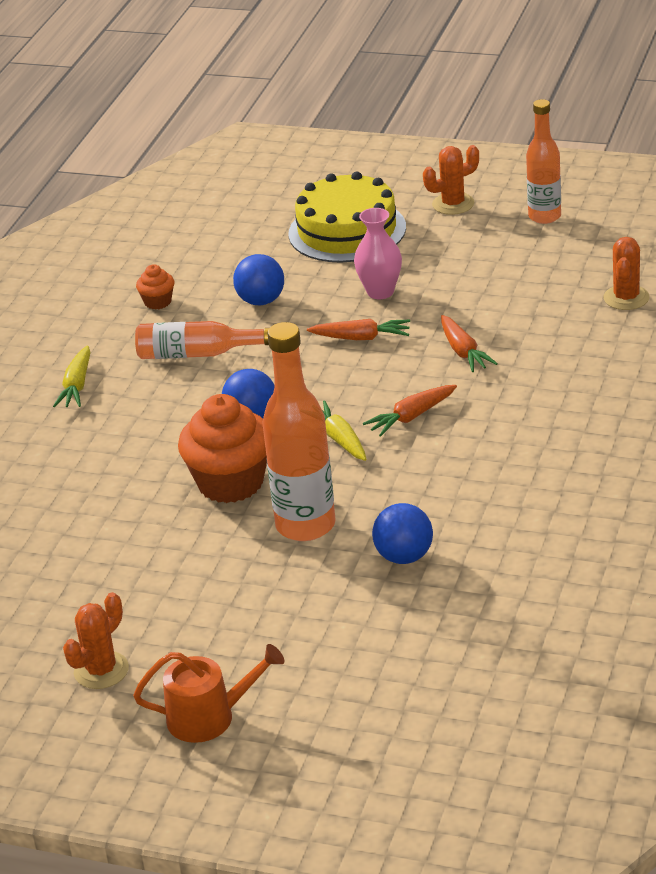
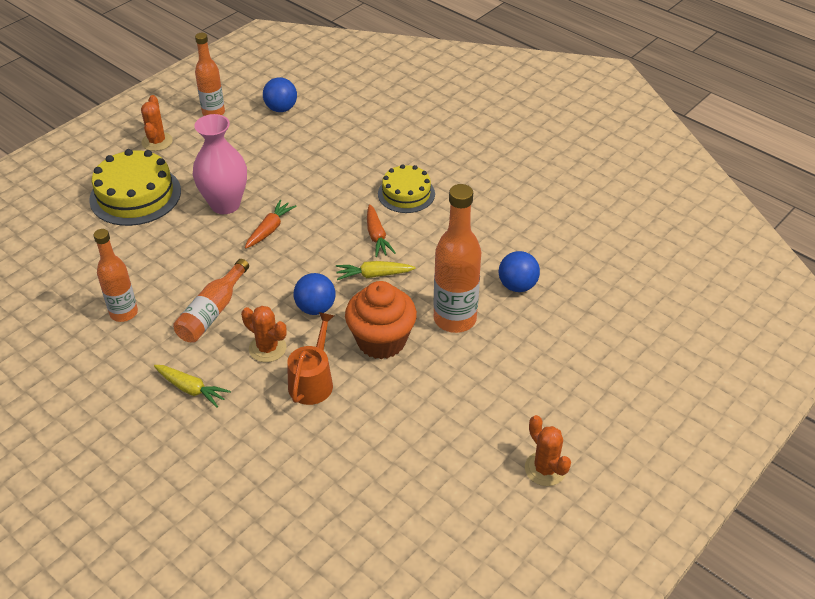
camera: 70 degrees left, 10 degrees up
orange watering can [133,644,284,743] -> orange watering can moved to [287,312,334,405]
orange cupcake [136,264,174,310] -> orange bottle [93,229,138,322]
blue ball [233,254,284,305] -> blue ball moved to [263,77,297,112]
pink vase [354,208,402,299] -> pink vase [193,114,247,214], size x1.51
orange carrot [441,315,498,372] -> none
orange cactus [604,237,650,310] -> orange cactus moved to [241,306,287,362]
none -> yellow cake [378,164,435,213]

